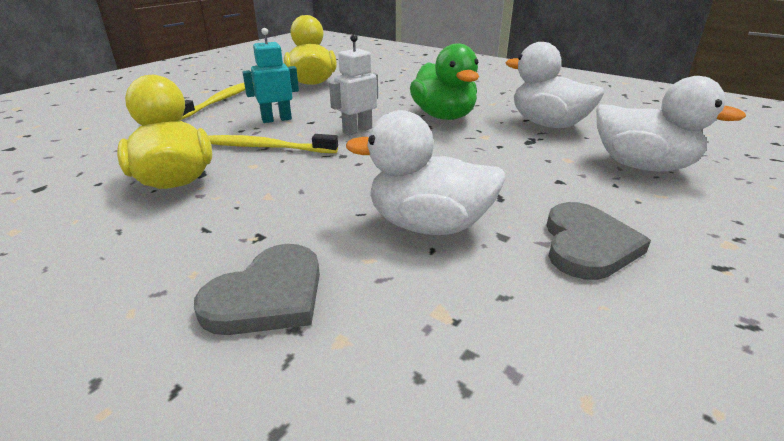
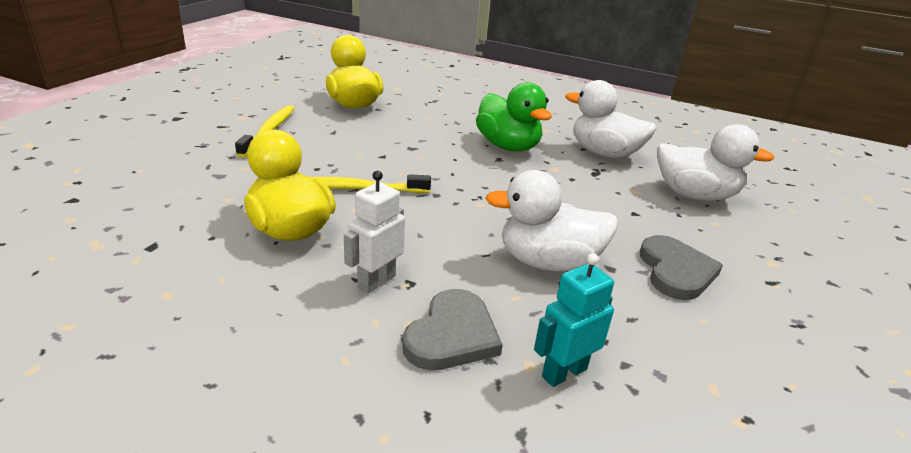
camera: 15 degrees left, 0 degrees up
turquoise robot [243,28,299,123] -> turquoise robot moved to [534,253,614,387]
white robot [329,34,378,135] -> white robot moved to [344,171,405,294]

